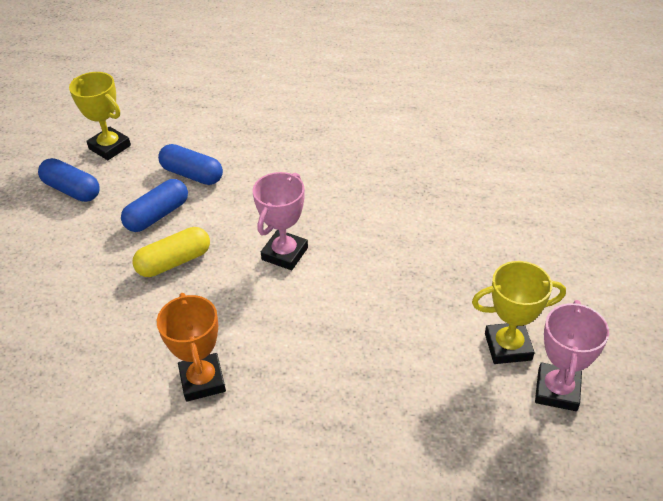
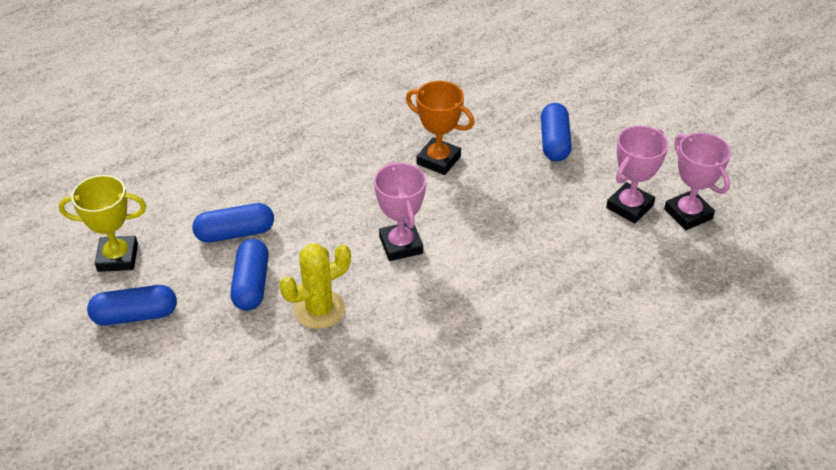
camera: 45 degrees left, 0 degrees up
yellow capsule [133,227,210,277] -> yellow cactus [279,243,351,329]
orange trophy [157,293,226,402] -> orange trophy moved to [406,81,475,175]
yellow trophy [472,261,566,364] -> pink trophy [606,126,668,224]
none -> blue capsule [541,103,572,161]

